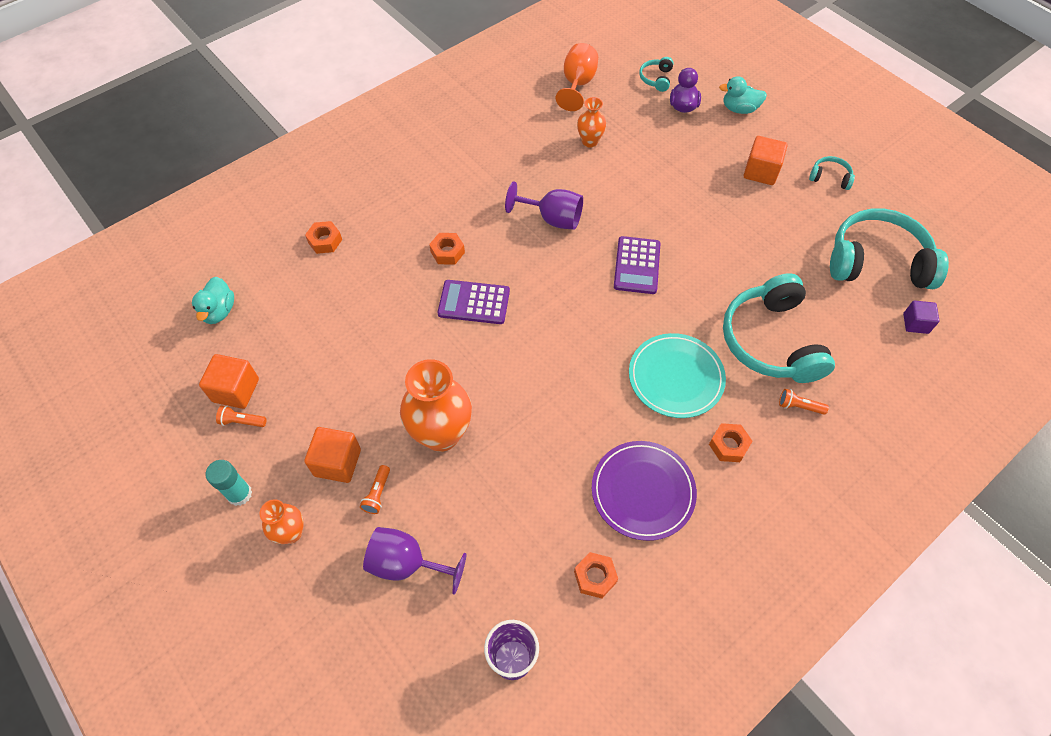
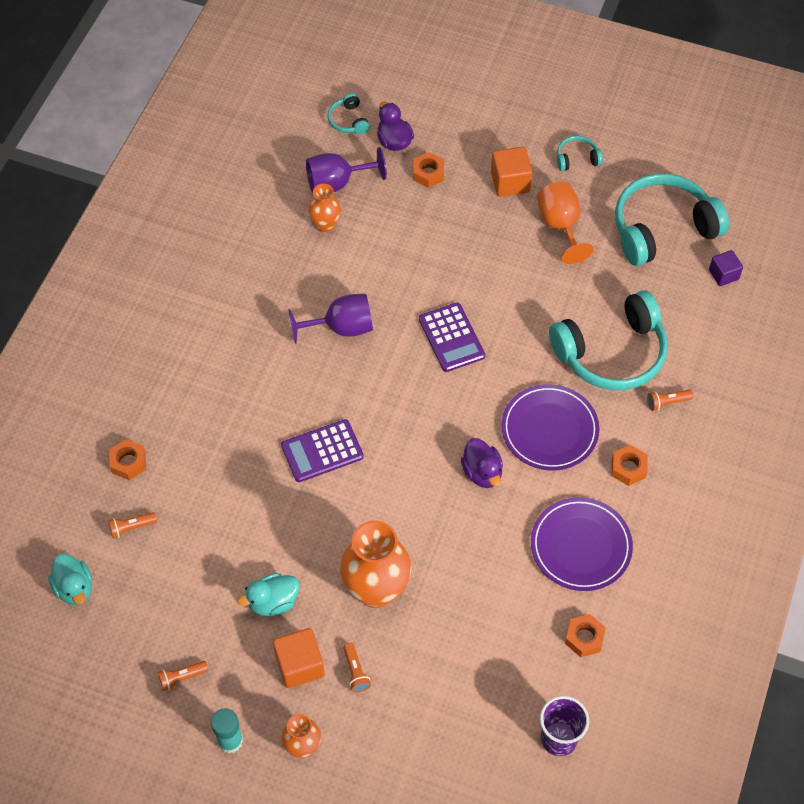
camera: 30 degrees left, 0 degrees up
orange cube [199,354,259,409] -> none
purple goblet [363,527,467,595] -> purple goblet moved to [306,147,387,193]
orange nut [429,233,465,265] -> orange nut moved to [413,152,444,188]
orange goblet [556,43,598,111] -> orange goblet moved to [537,181,594,264]
turquoise plate [629,333,726,418] -> purple plate [501,384,599,471]
turquoise duck [719,76,767,114] -> turquoise duck moved to [237,573,300,616]
turquoise headphones [723,273,835,383] -> turquoise headphones turned 75 degrees counterclockwise [549,290,668,390]
none -> orange flashlight [108,512,157,539]
none -> purple duck [461,438,503,488]

